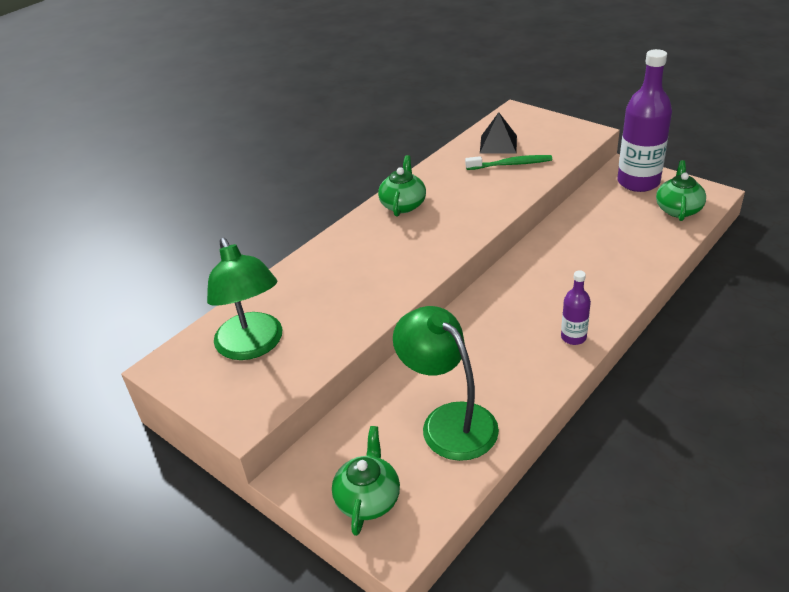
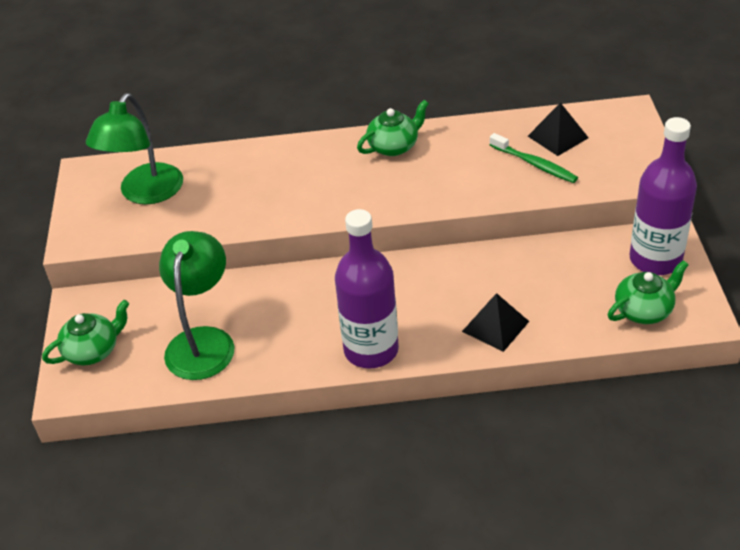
camera: 45 degrees right, 5 degrees up
purple bottle [561,270,591,345] -> purple bottle [335,209,399,369], size x2.08
none -> black pyramid [462,293,529,352]

